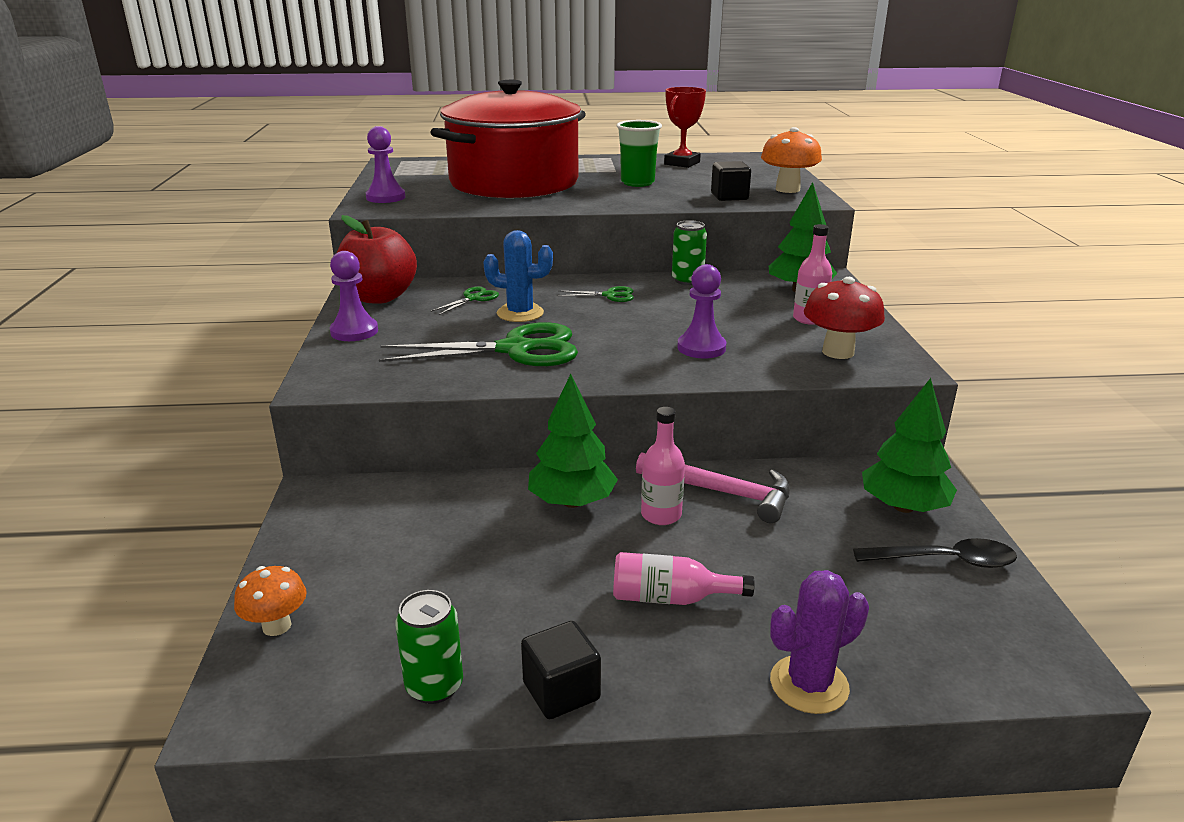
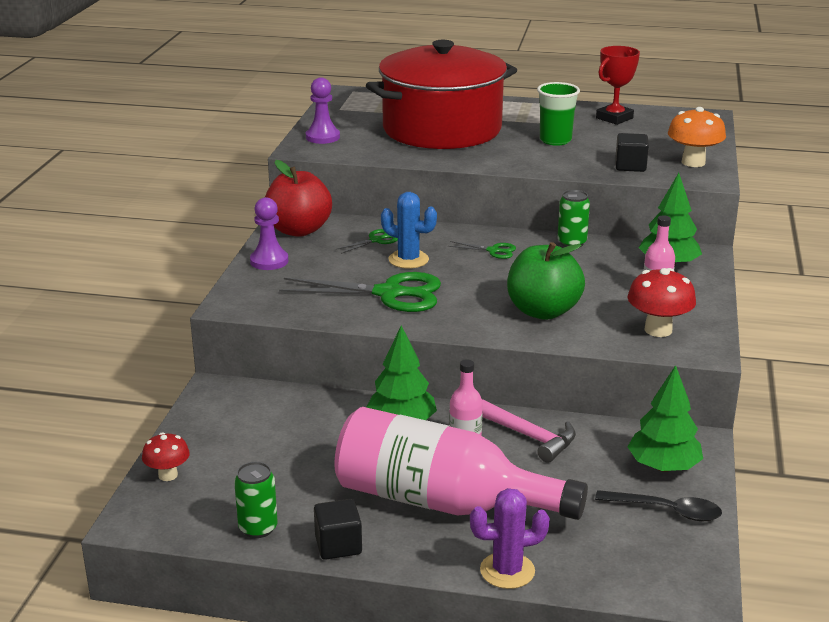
camera: 15 degrees right, 0 degrees up
orange mushroom [234,566,307,636] -> red mushroom [142,432,190,481]
pink bottle [613,552,755,605] -> pink bottle [335,407,588,520], size x2.40
purple pawn [677,264,726,358] -> green apple [507,242,585,320]

